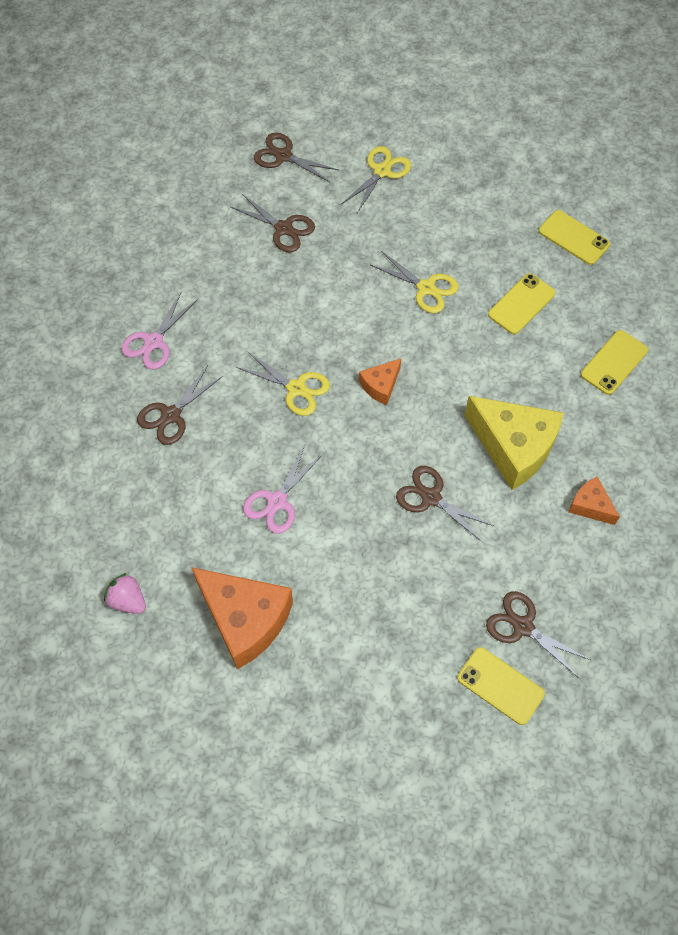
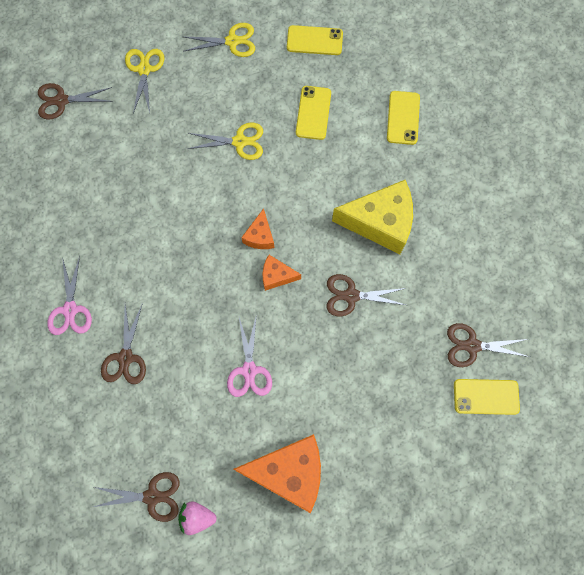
camera: 35 degrees left, 10 degrees up
brown scissors [231,194,315,252] -> brown scissors moved to [93,472,180,522]
yellow scissors [236,351,330,416] -> yellow scissors moved to [183,23,255,57]
orange cheese [569,477,620,525] -> orange cheese moved to [263,255,301,291]

